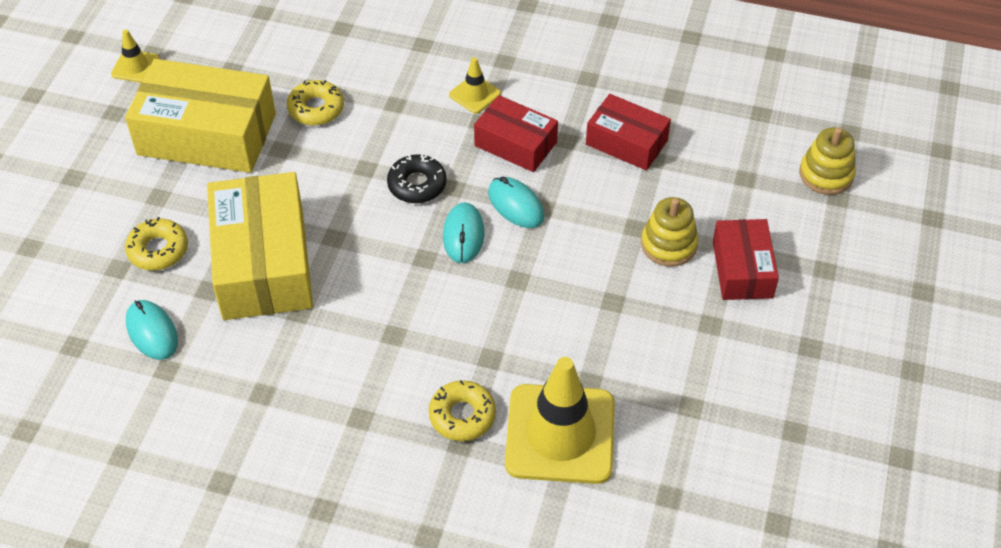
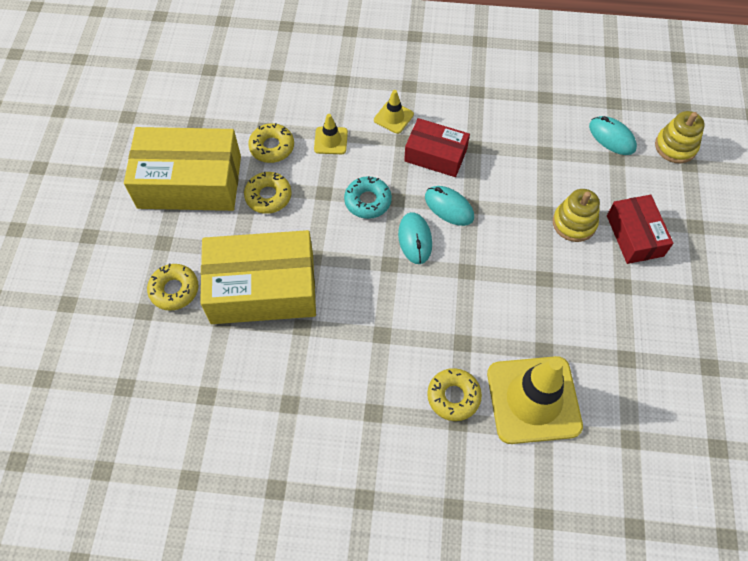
camera: 10 degrees left, 10 degrees up
yellow traffic cone [111,29,160,83] -> yellow traffic cone moved to [314,114,348,154]
turquoise mouse [126,300,178,360] -> turquoise mouse moved to [589,116,637,155]
yellow box [207,172,313,320] -> yellow box turned 75 degrees counterclockwise [200,230,316,324]
black donut [387,154,447,203] -> turquoise donut [344,176,392,219]
red box [586,94,671,171] -> none
none -> yellow donut [244,172,292,214]

